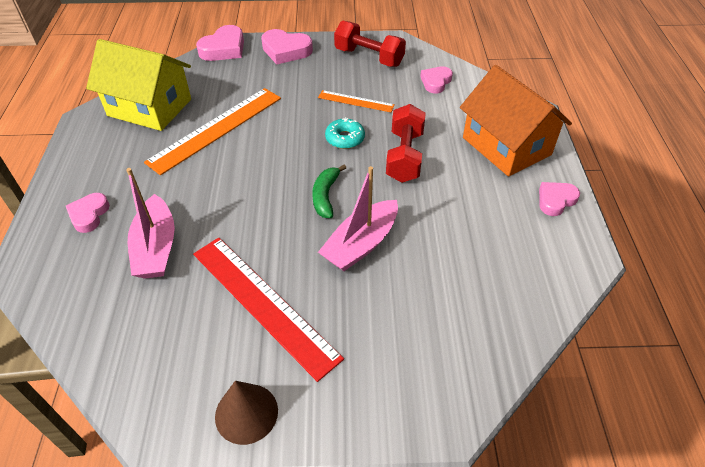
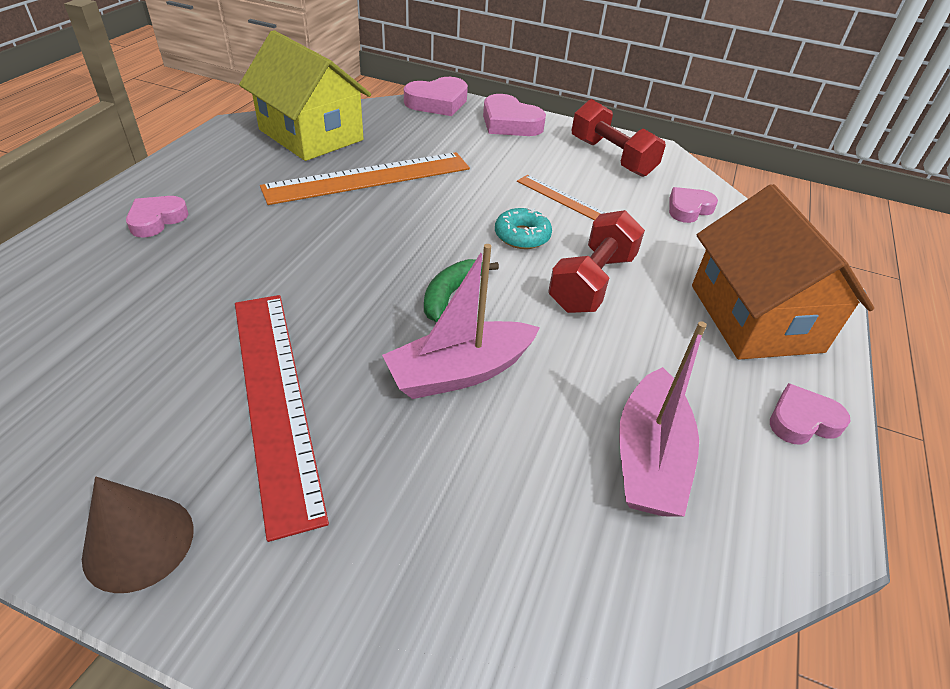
camera: 20 degrees right, 5 degrees down
pink boat [126,168,175,279] -> pink boat moved to [619,321,707,516]

